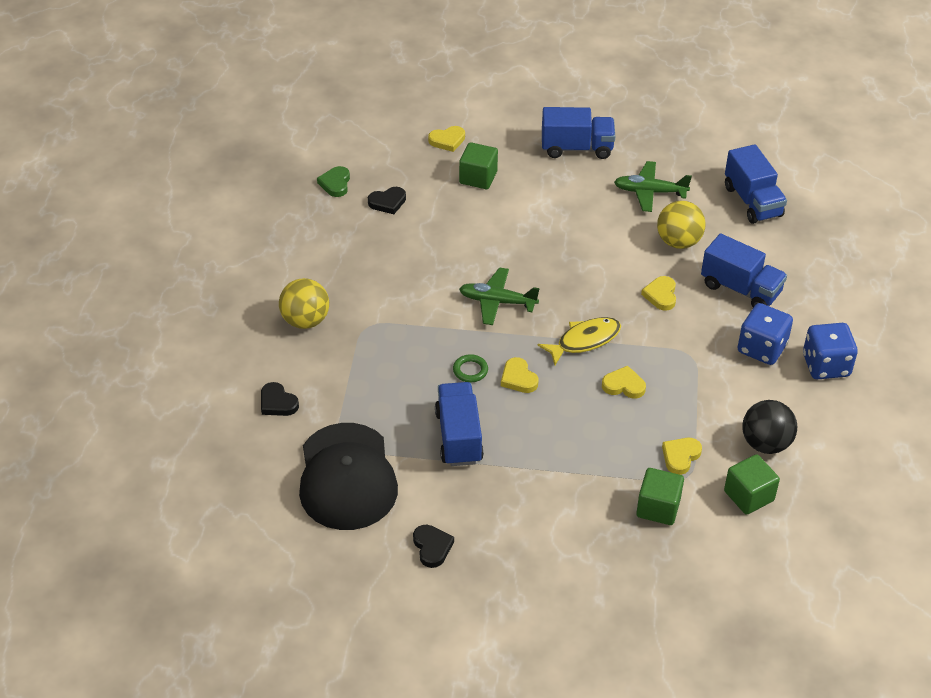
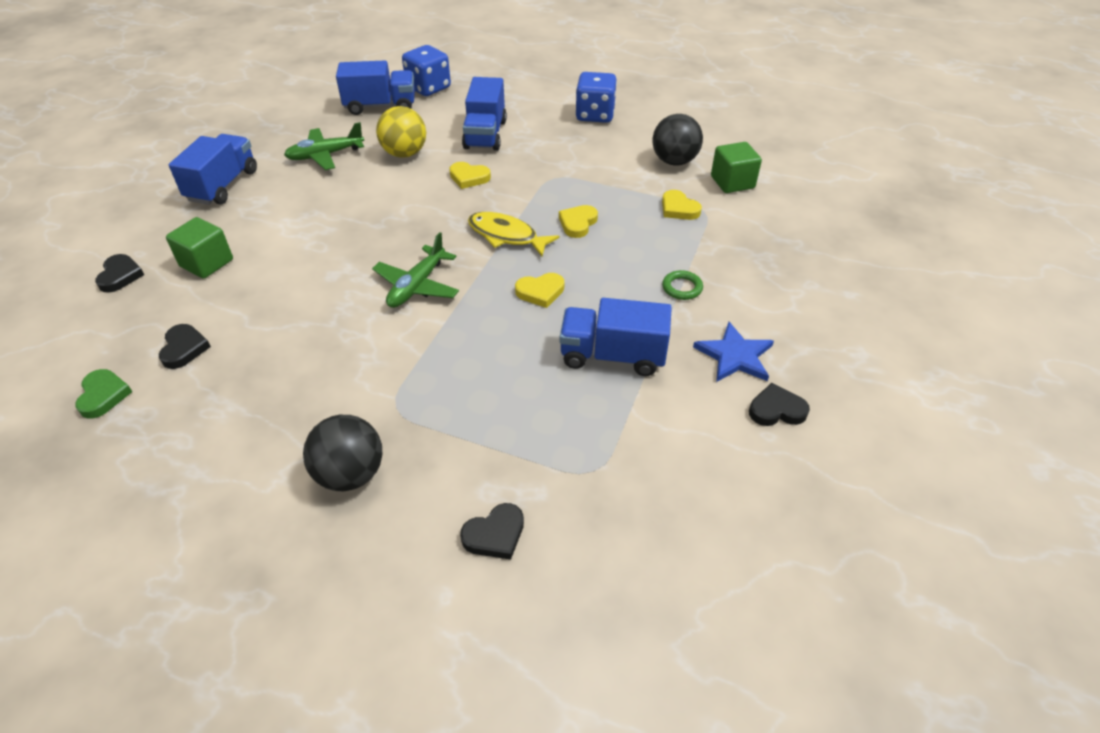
camera: 75 degrees left, 0 degrees up
yellow ball [279,278,329,329] -> black ball [303,415,383,491]
black cap [299,423,398,530] -> none
green heart [317,166,350,197] -> green heart turned 120 degrees counterclockwise [75,369,132,418]
yellow heart [428,126,465,152] -> black heart [95,254,144,293]
green ring [453,354,488,382] -> green ring moved to [662,270,703,300]
yellow fish [538,317,621,365] -> yellow fish turned 45 degrees counterclockwise [468,212,560,256]
green plane [614,161,692,212] -> green plane turned 45 degrees clockwise [284,122,364,170]
green cube [636,468,684,525] -> none
blue truck [701,233,787,307] -> blue truck turned 135 degrees clockwise [462,77,507,151]
blue dice [737,303,793,365] -> blue dice moved to [402,45,451,96]
none -> blue star [693,322,774,382]

